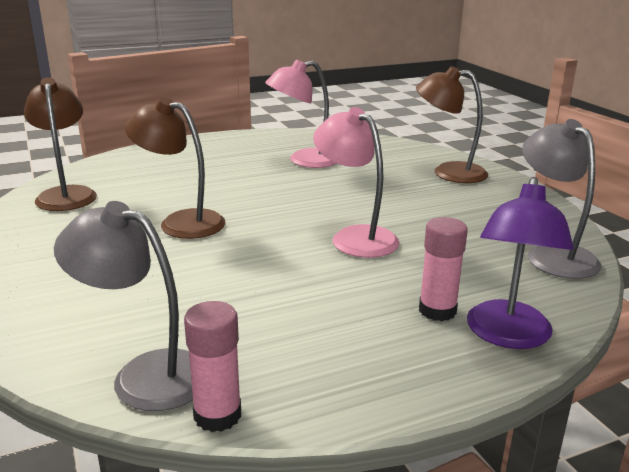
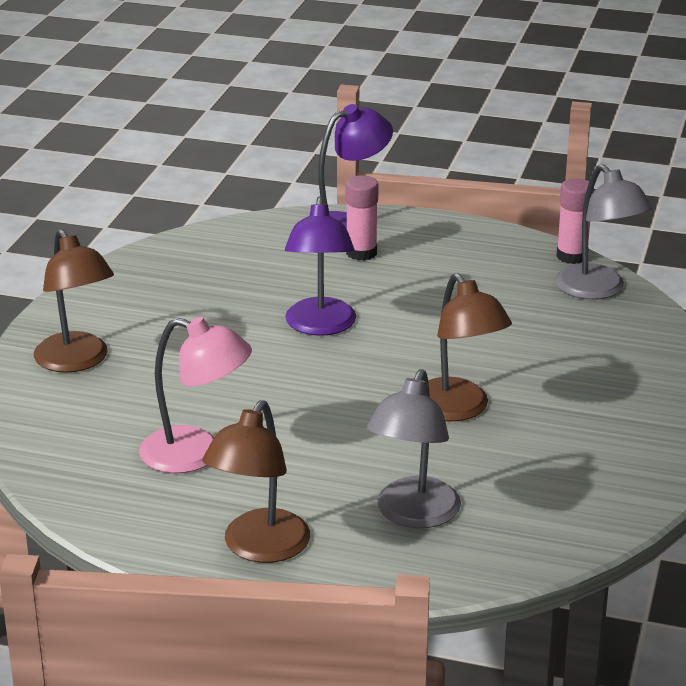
camera: 140 degrees left, 5 degrees up
brown lamp [24,77,97,211] -> brown lamp moved to [202,400,310,563]
pink lamp [313,107,400,258] -> purple lamp [285,196,356,336]
grey lamp [522,119,601,279] -> grey lamp moved to [367,369,461,528]

